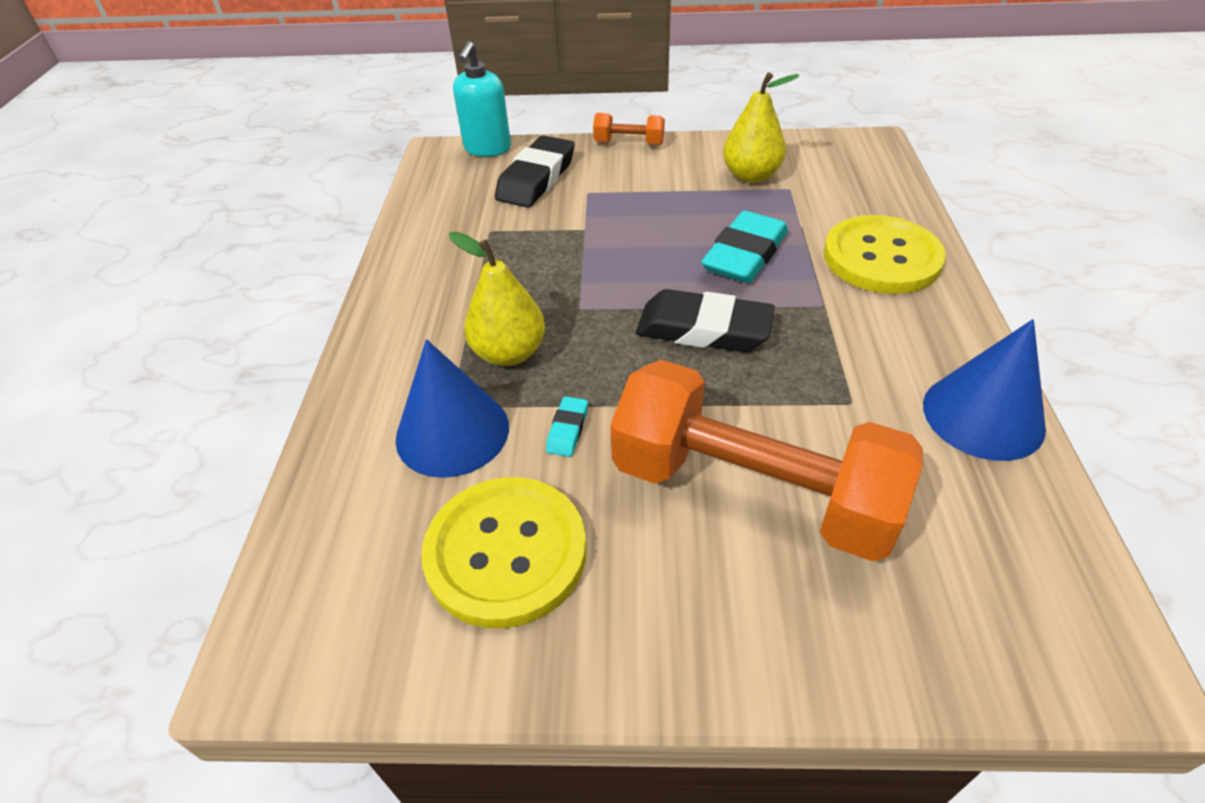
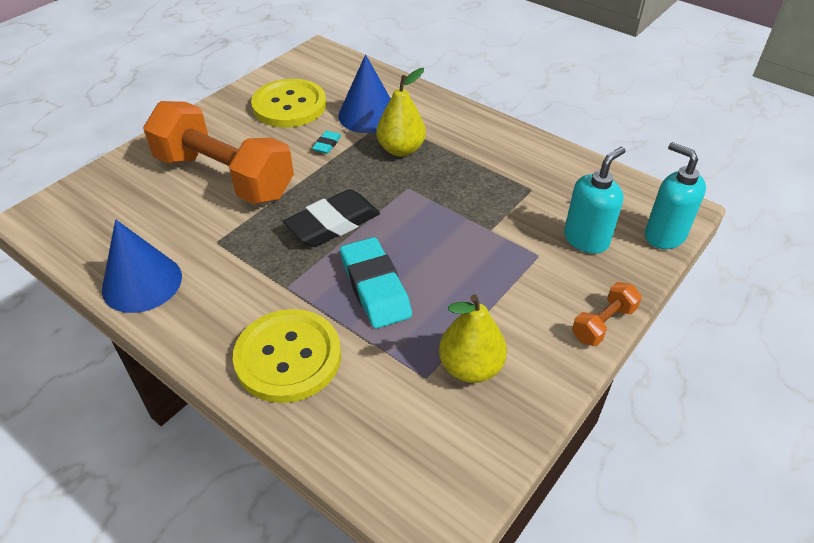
camera: 125 degrees right, 0 degrees up
black eraser [495,135,575,208] -> turquoise soap dispenser [564,147,626,254]
turquoise eraser [546,396,588,457] -> turquoise eraser turned 60 degrees clockwise [312,131,341,154]
orange dumbbell [610,360,923,562] -> orange dumbbell turned 60 degrees clockwise [143,101,294,204]

